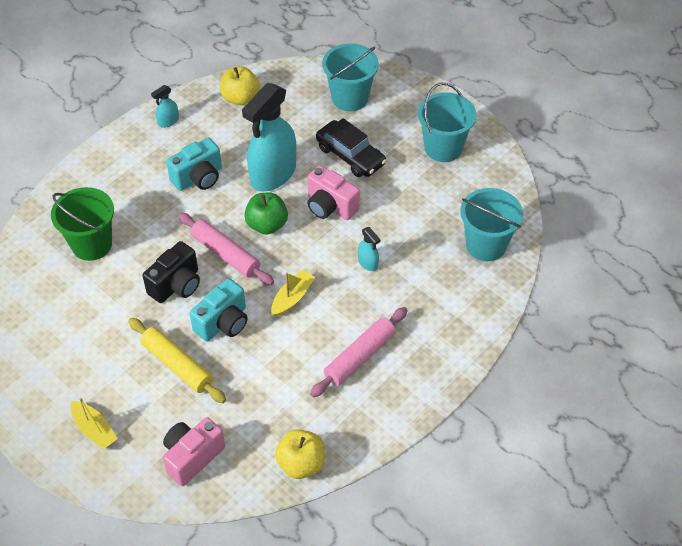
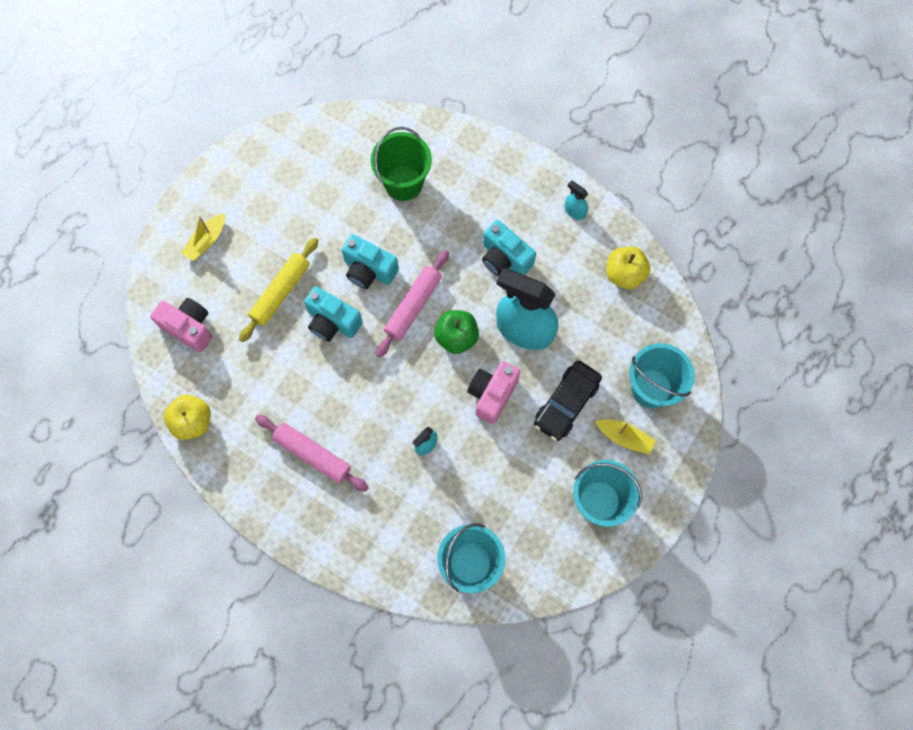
camera: 80 degrees right, 20 degrees up
black camera [142,241,200,303] -> turquoise camera [342,234,399,289]
yellow boat [271,270,315,317] -> yellow boat moved to [595,419,656,455]

